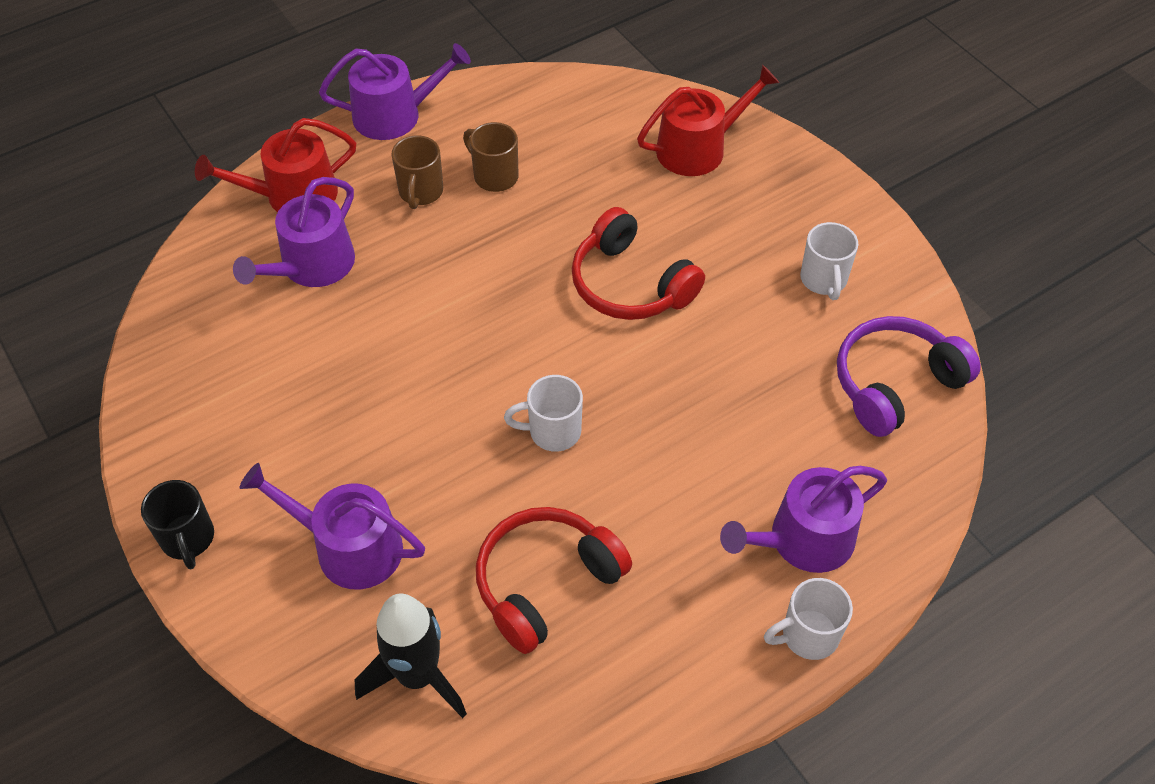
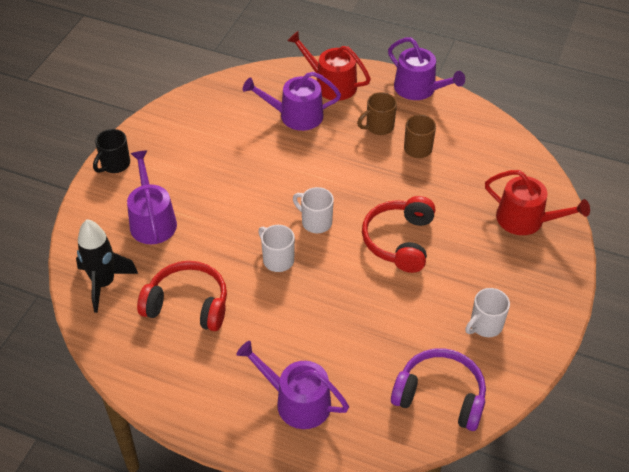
camera: 55 degrees right, 5 degrees down
white mug [764,578,853,660] -> white mug moved to [293,187,334,233]

